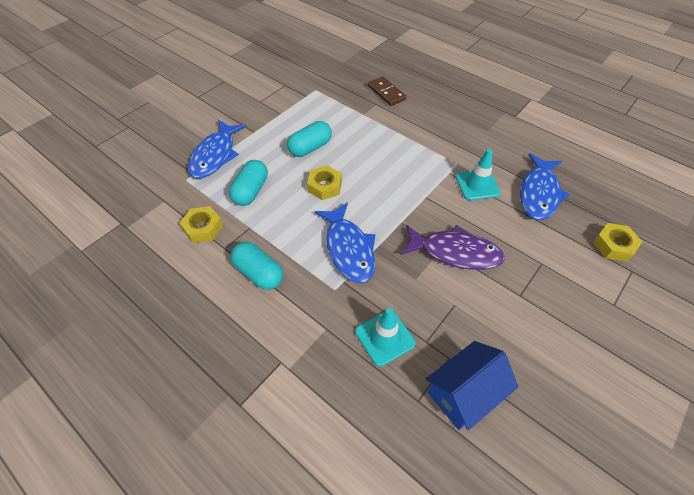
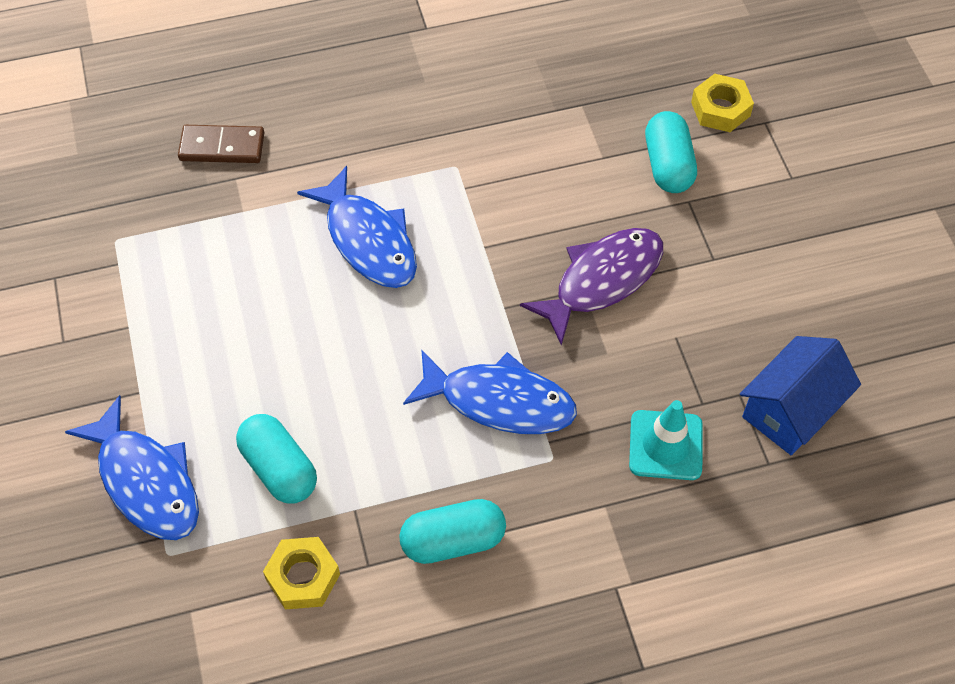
camera: 55 degrees left, 5 degrees up
turquoise capsule [287,121,332,157] -> turquoise capsule moved to [645,111,697,193]
yellow nut [307,165,342,200] -> none
blue house [426,341,518,430] -> blue house turned 45 degrees clockwise [740,336,861,455]
turquoise traffic cone [455,149,501,201] -> none
blue fish [520,153,570,220] -> blue fish moved to [297,166,417,288]

